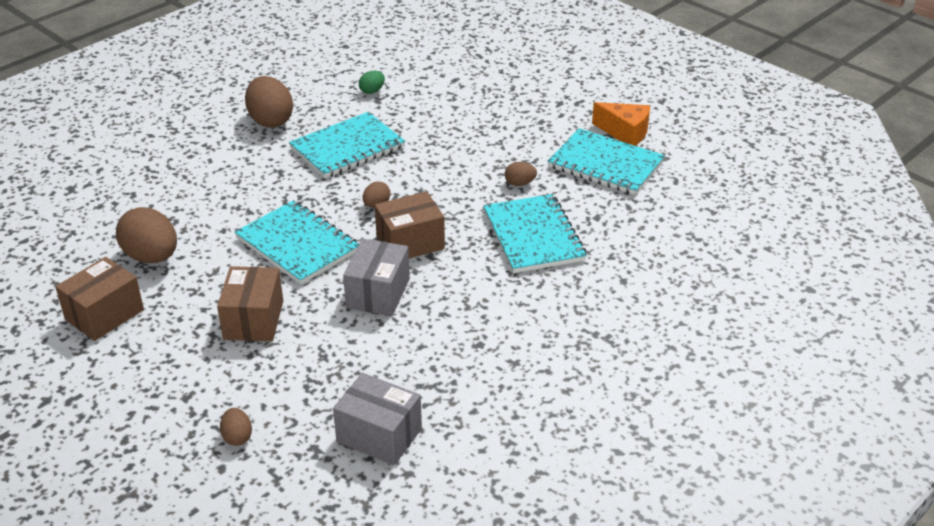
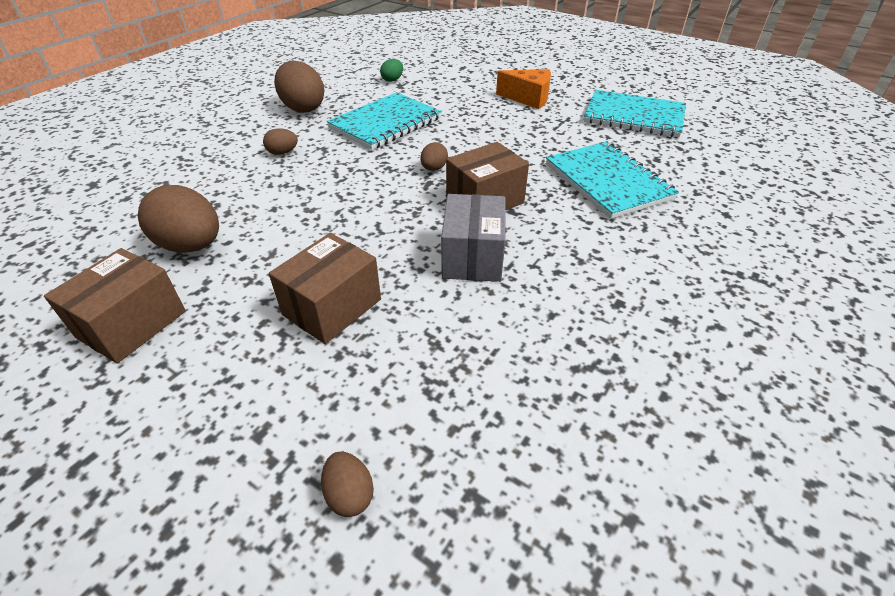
camera: 10 degrees left, 5 degrees up
brown box [217,266,283,341] -> brown box turned 45 degrees clockwise [269,233,381,344]
turquoise notebook [235,200,359,285] -> none
grey box [333,373,422,465] -> none
brown egg [505,162,537,186] -> brown egg moved to [263,128,298,155]
orange cheese [592,102,650,146] -> orange cheese moved to [496,69,551,109]

